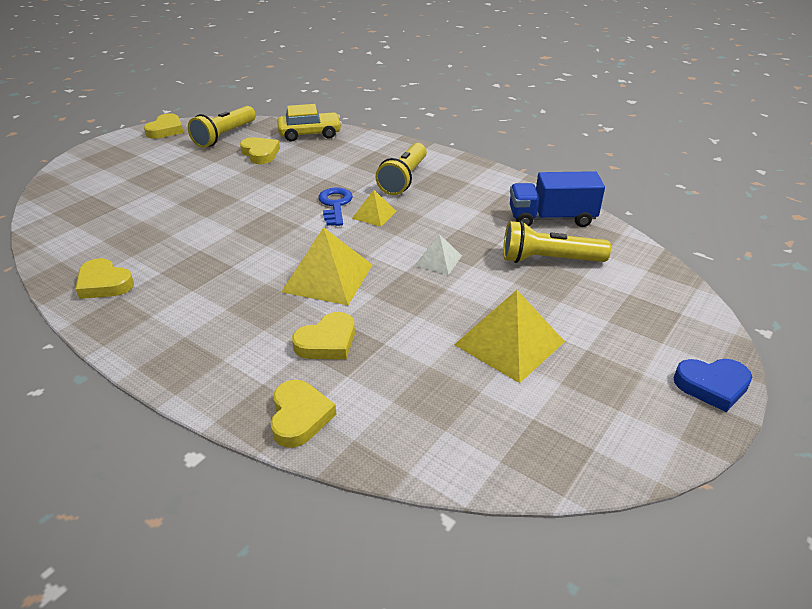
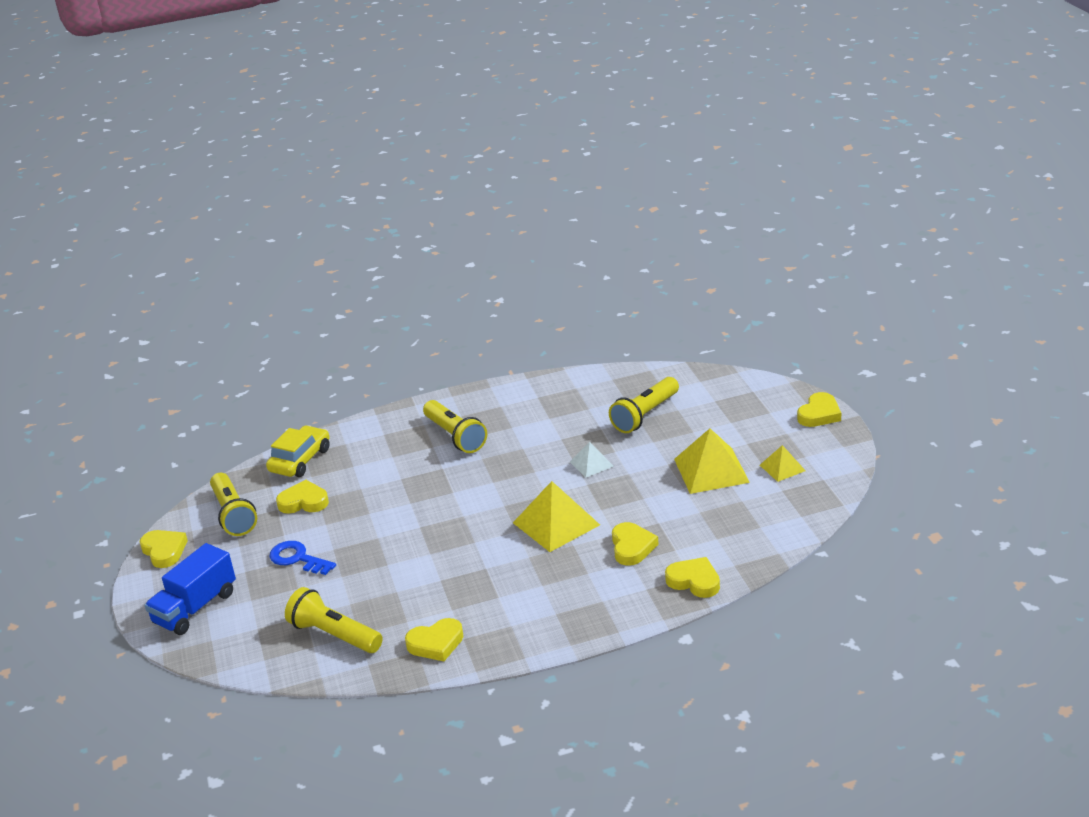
camera: 50 degrees left, 5 degrees down
blue key [318,187,353,226] -> blue key moved to [269,541,336,575]
yellow pyramid [352,190,397,227] -> yellow pyramid moved to [760,445,806,482]
blue truck [510,171,605,227] -> blue truck moved to [145,543,236,635]
blue heart [674,359,752,412] -> yellow heart [797,392,841,427]
none -> yellow flashlight [285,587,383,653]

